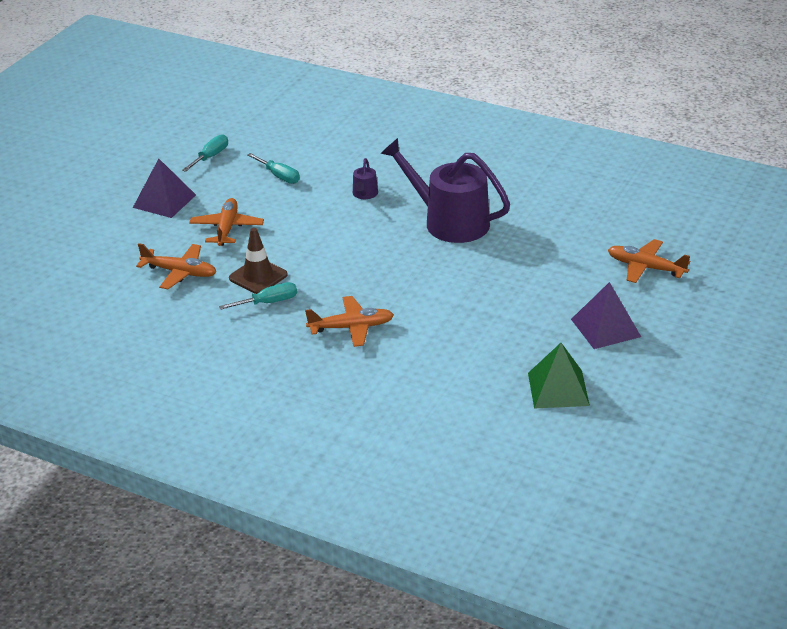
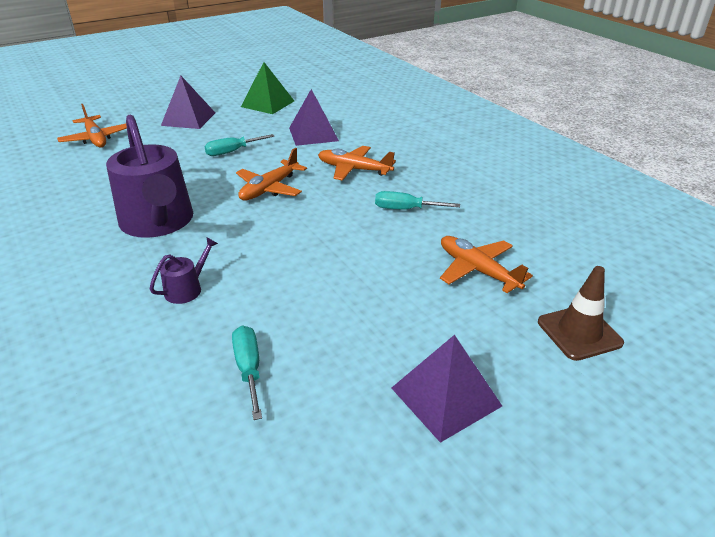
camera: 150 degrees left, 0 degrees up
turquoise screwdriver [182,134,228,172] -> turquoise screwdriver moved to [204,134,274,156]
orange plane [189,198,264,246] -> orange plane moved to [236,148,307,201]
brown traffic cone [229,228,288,294] -> brown traffic cone moved to [538,266,624,361]
none -> purple pyramid [289,89,339,146]

